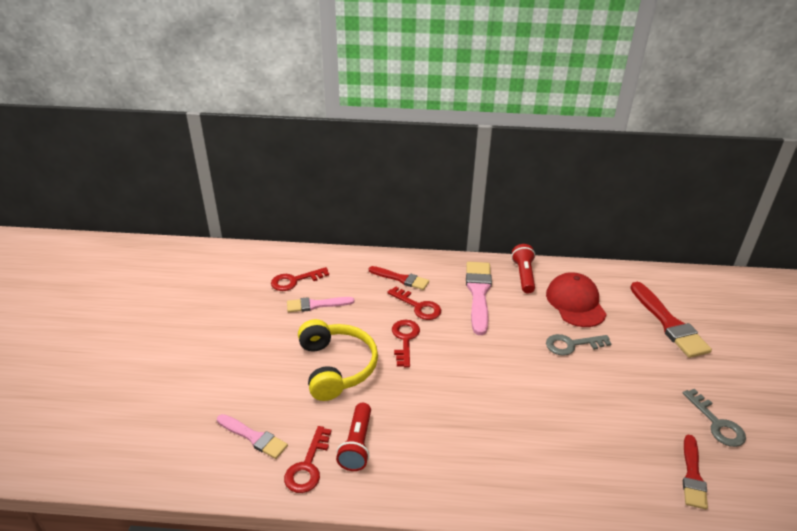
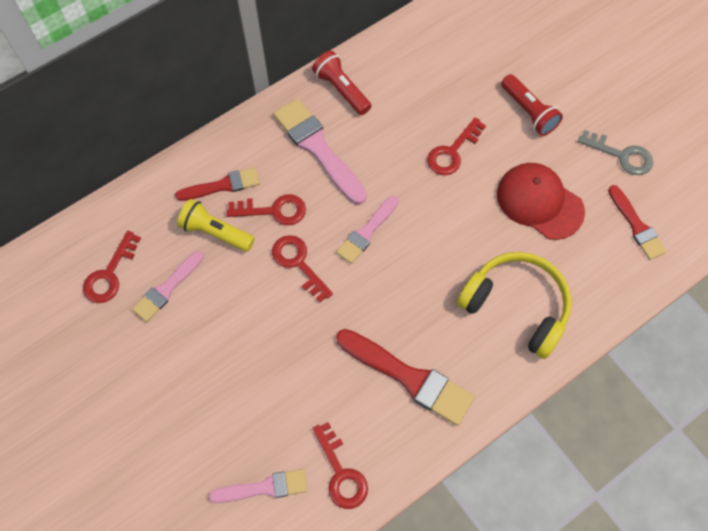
camera: 40 degrees left, 30 degrees up
yellow headphones [298,319,378,401] -> yellow headphones moved to [457,252,572,359]
red flashlight [336,403,371,471] -> red flashlight moved to [501,74,563,136]
red cap [546,272,607,327] -> red cap moved to [497,163,585,240]
grey key [546,334,612,356] -> red key [427,117,486,175]
red brush [630,282,712,358] -> red brush moved to [336,329,475,426]
none -> yellow flashlight [177,199,255,252]
none -> pink brush [336,196,399,264]

